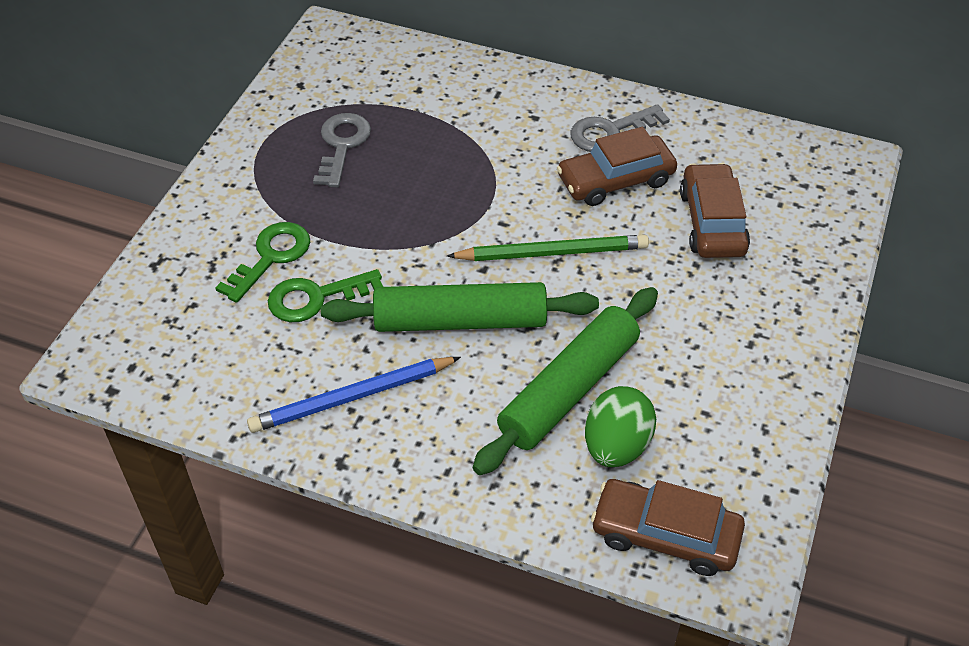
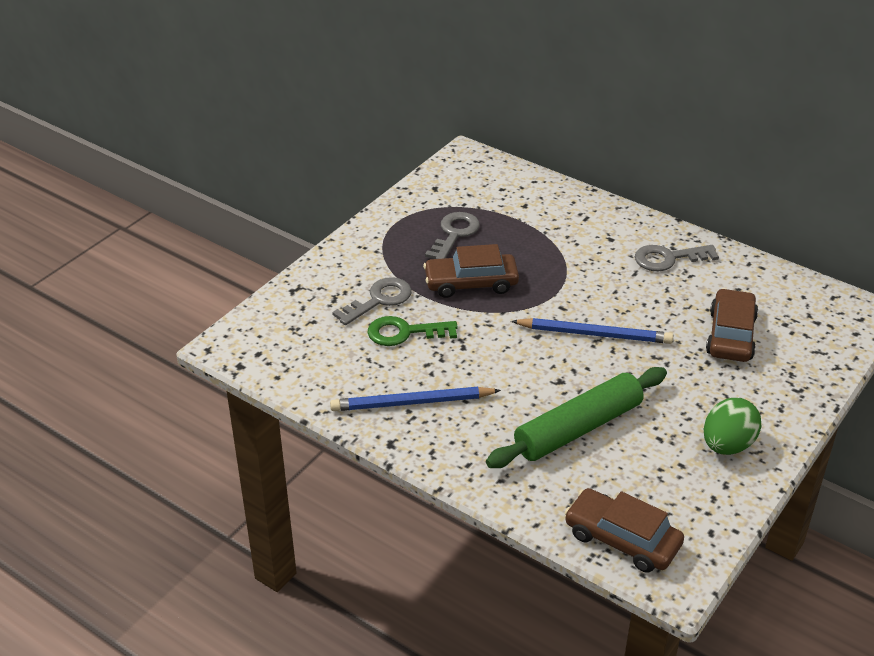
camera: 15 degrees right, 10 degrees down
green key [215,222,310,303] -> grey key [332,277,412,325]
green rolling pin [321,282,599,332] -> none
green pencil [447,235,649,261] -> blue pencil [511,318,673,344]
brown car [557,127,677,206] -> brown car moved to [423,244,519,298]
green egg [585,386,656,467] -> green egg moved to [704,398,761,455]

